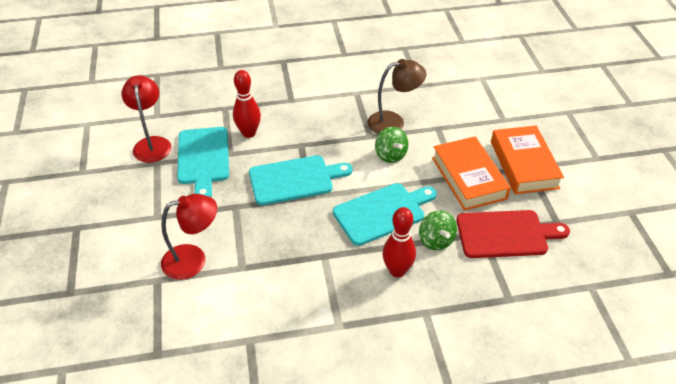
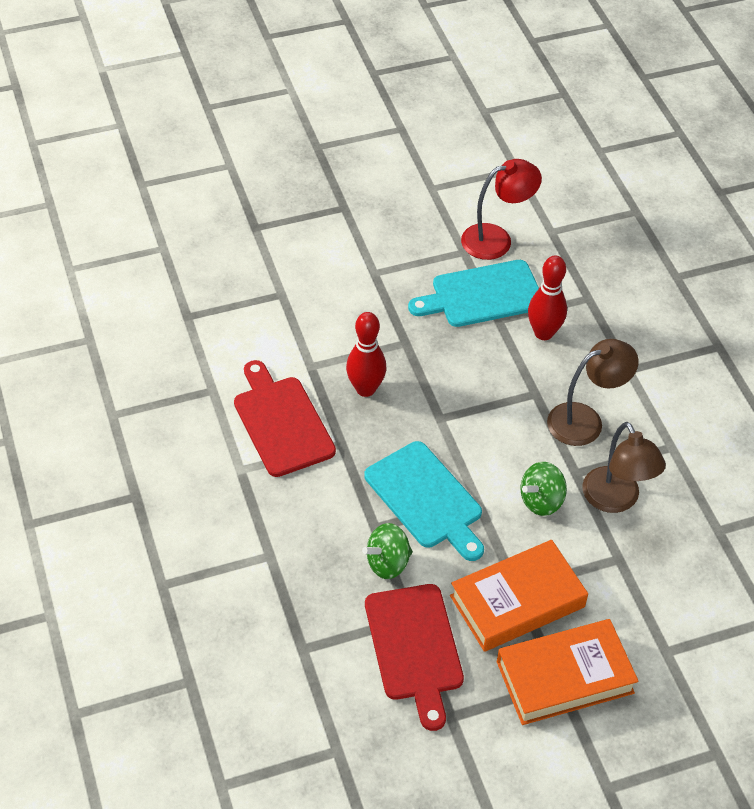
camera: 80 degrees right, 5 degrees up
red lamp [161,194,217,280] -> none
turquoise cutting board [249,155,353,205] -> none
red bowling pin [382,207,416,277] -> red bowling pin moved to [346,312,387,397]
none -> red cutting board [234,360,336,477]
none -> brown lamp [547,339,638,446]

